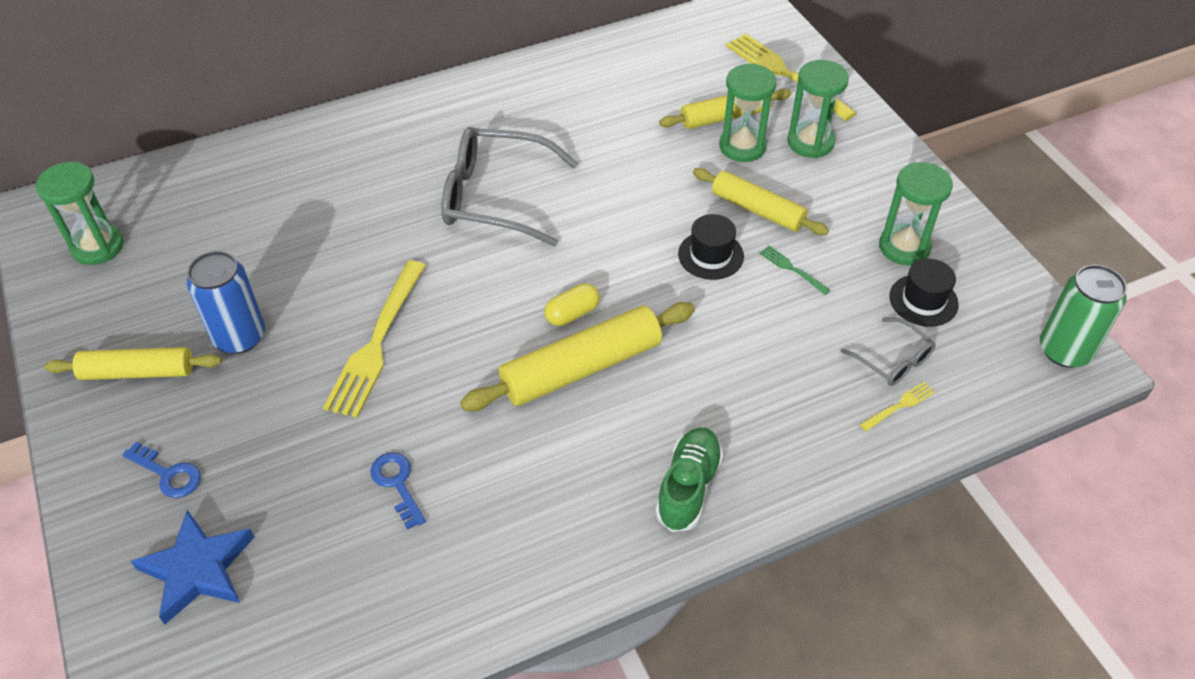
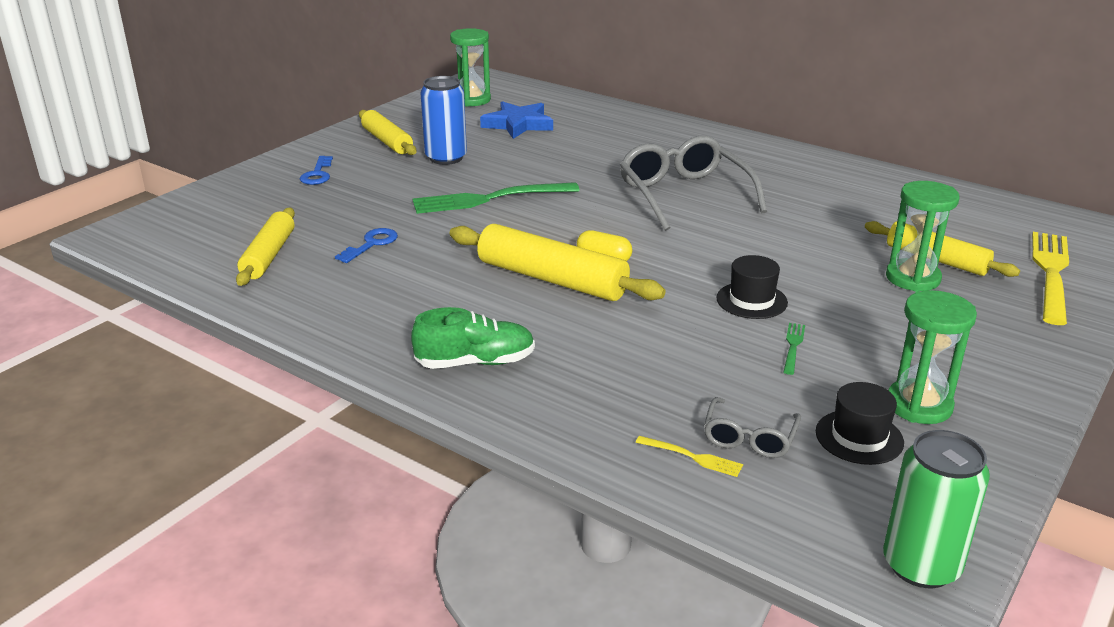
camera: 60 degrees right, 20 degrees down
blue star [131,510,254,624] -> blue star moved to [480,101,553,139]
yellow fork [323,261,426,418] -> green fork [413,182,580,214]
yellow rolling pin [693,168,829,235] -> yellow rolling pin moved to [236,208,295,286]
green hourglass [787,60,849,158] -> none

